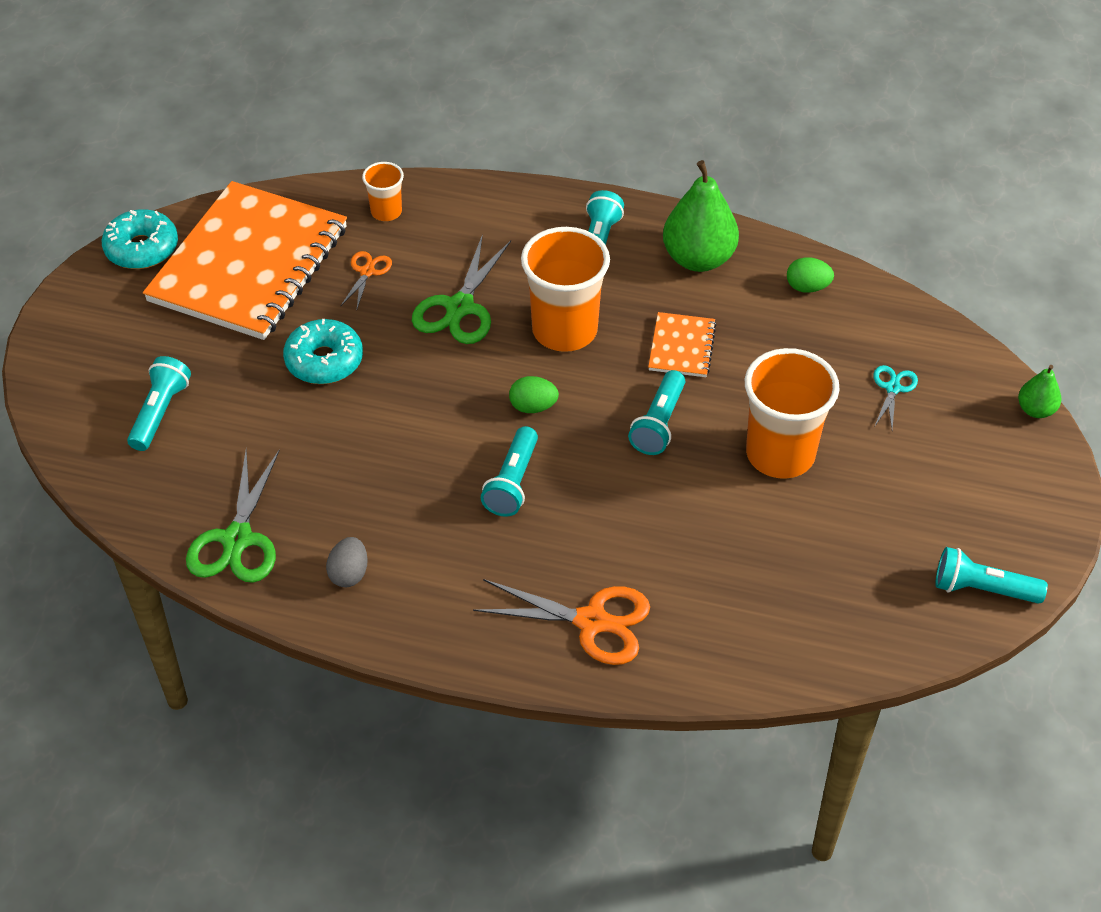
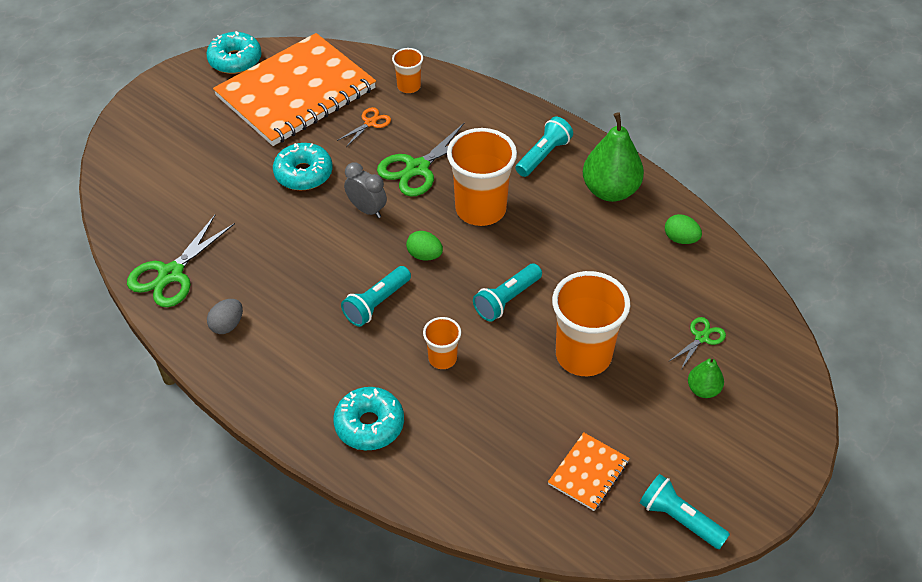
camera: 25 degrees right, 0 degrees up
turquoise flashlight [127,356,191,451] -> none
orange scissors [473,579,650,665] -> turquoise donut [333,387,404,450]
orange notebook [648,312,716,377] -> orange notebook moved to [548,433,630,511]
turquoise scissors [873,365,918,429] -> green scissors [668,317,726,369]
green pear [1018,365,1061,418] -> green pear moved to [688,356,724,398]
none -> grey clock [344,163,387,218]
none -> orange cup [423,317,461,369]

